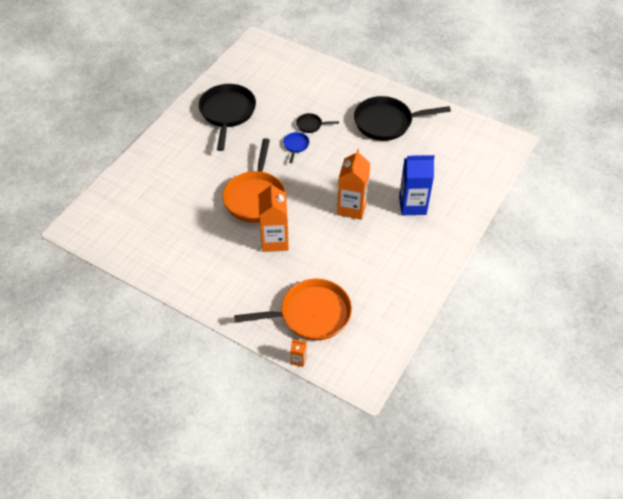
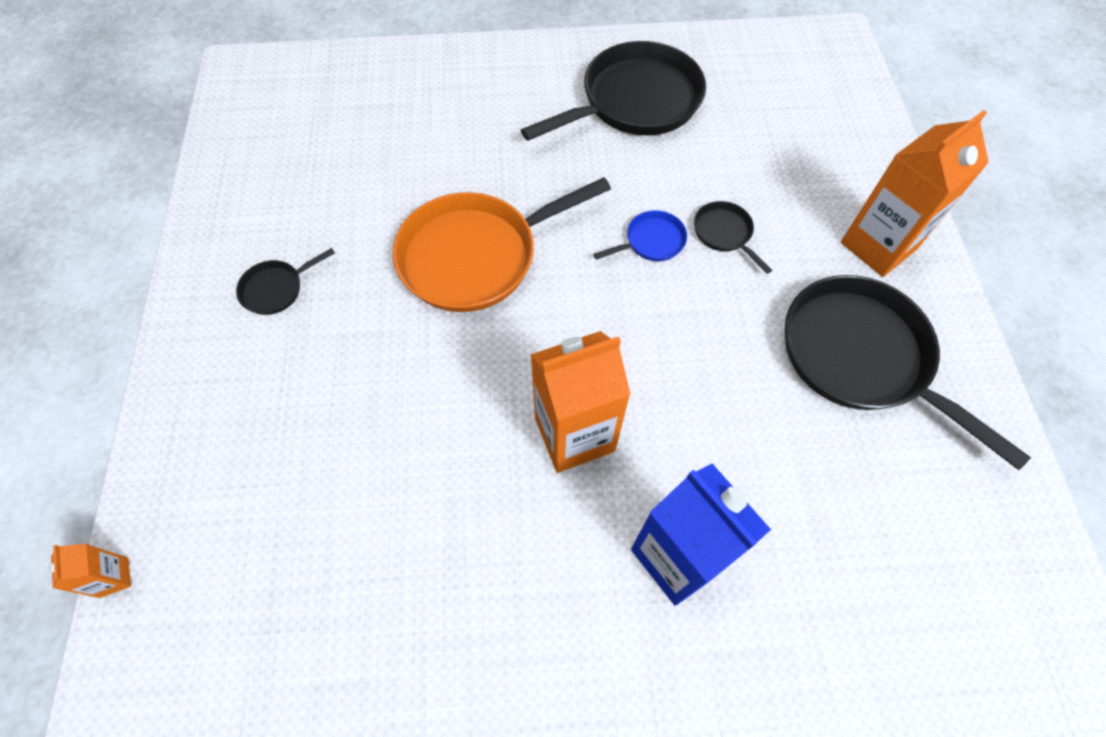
camera: 55 degrees right, 10 degrees up
orange pan [234,279,352,340] -> none
orange carton [258,182,289,252] -> orange carton moved to [841,110,989,277]
none -> black pan [236,248,335,315]

